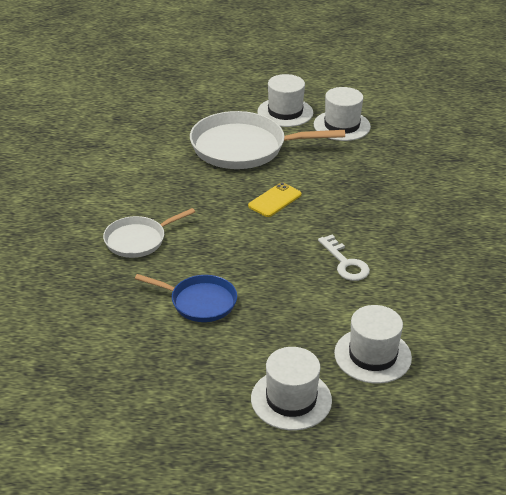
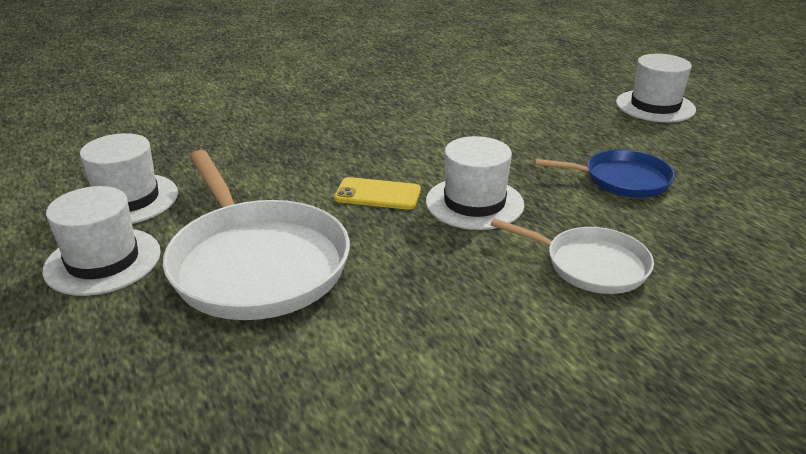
camera: 120 degrees left, 5 degrees down
blue pan [135,274,237,322] -> blue pan turned 105 degrees clockwise [534,150,675,198]
white key [318,235,370,281] -> none
white hat [334,305,412,384] -> white hat moved to [426,136,524,230]

